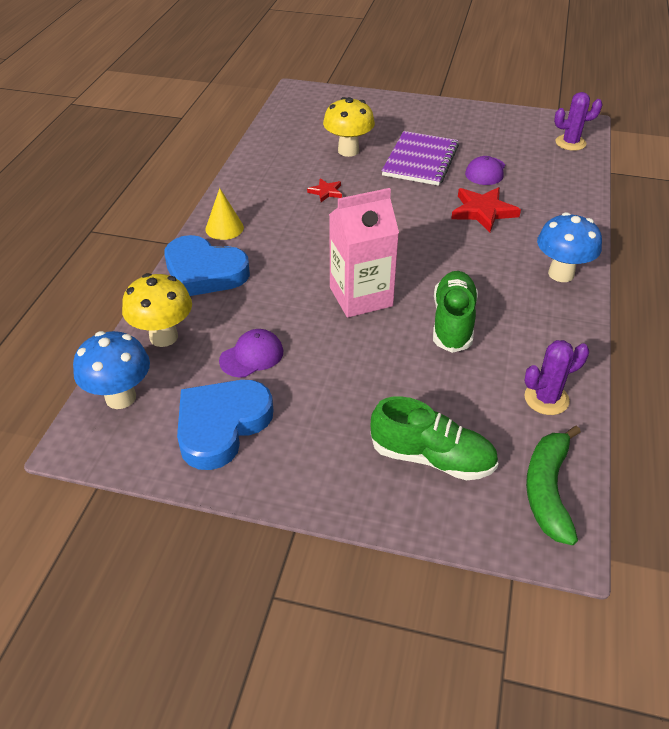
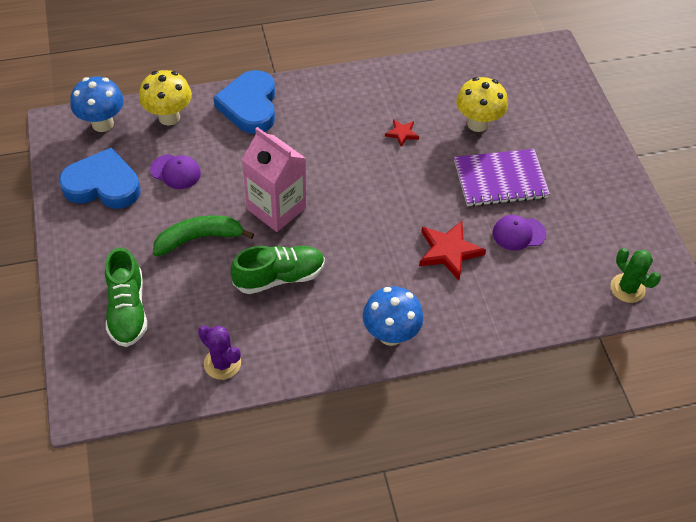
camera: 60 degrees right, 10 degrees up
yellow cone [206,188,244,240] -> none
green banana [526,426,581,545] -> green banana moved to [153,215,254,256]
purple cactus [554,92,603,151] -> green cactus [610,248,661,303]

